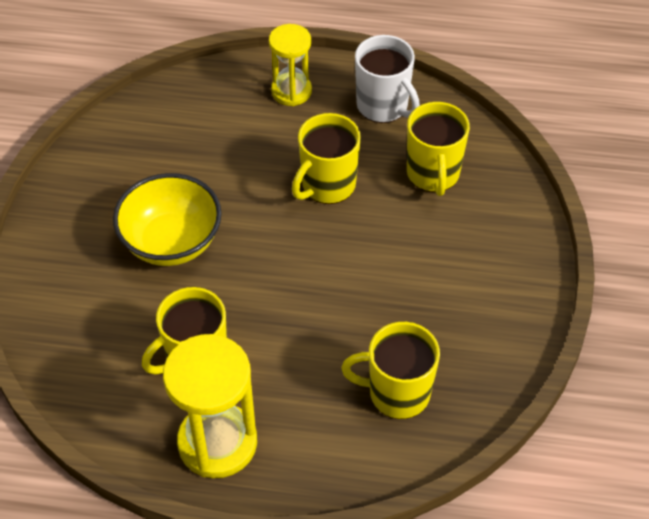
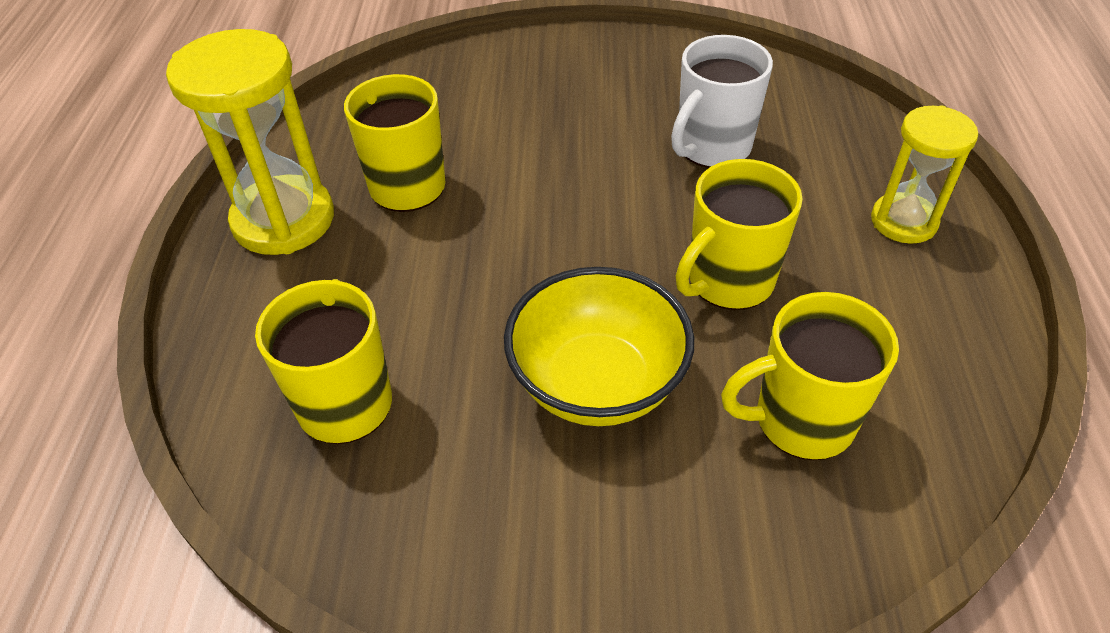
camera: 85 degrees right, 5 degrees down
yellow bowl [113,173,222,266] -> yellow bowl moved to [504,267,694,426]
yellow mug [292,113,361,204] -> yellow mug turned 75 degrees counterclockwise [676,159,803,310]
white mug [355,35,420,123] -> white mug moved to [671,35,773,168]

